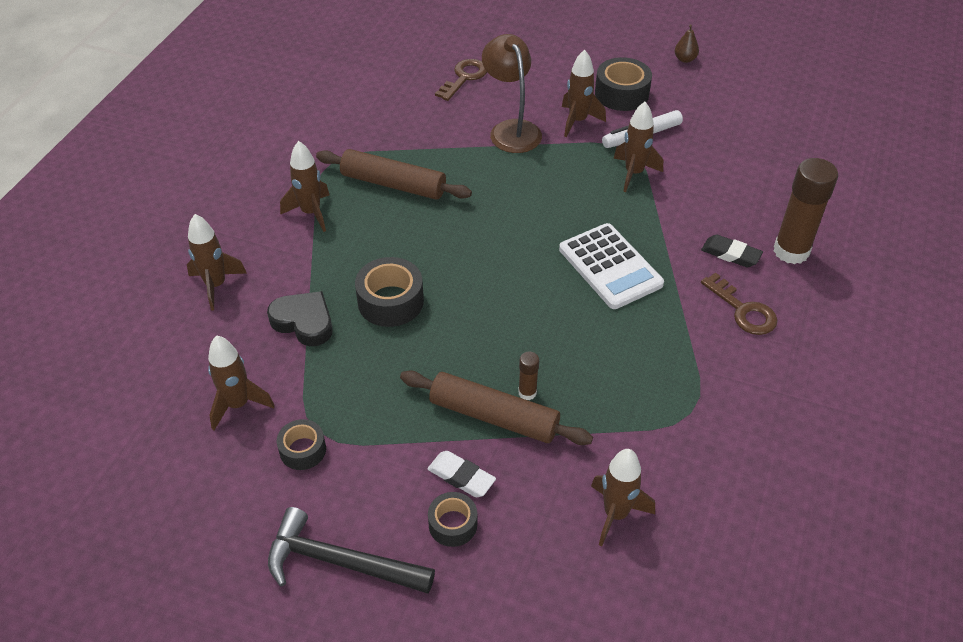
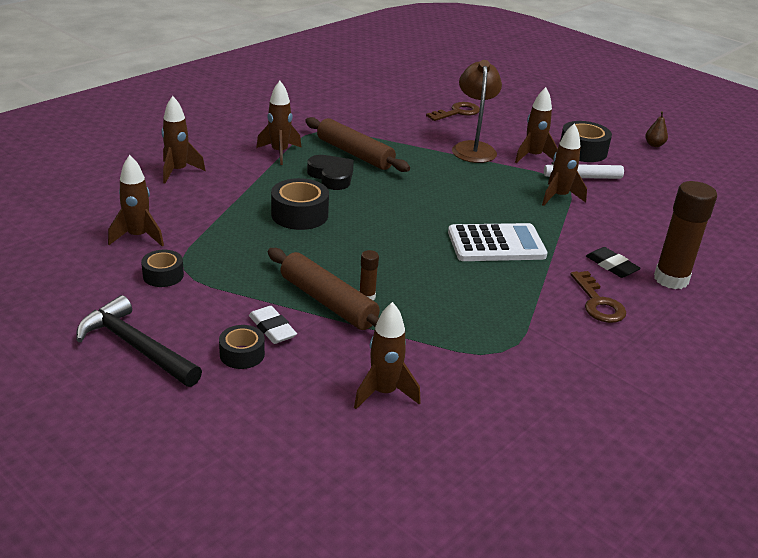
camera: 20 degrees right, 15 degrees down
black heart [267,291,332,346] -> black heart moved to [307,155,354,190]
white calculator [559,223,664,309] -> white calculator turned 90 degrees counterclockwise [448,223,548,261]

